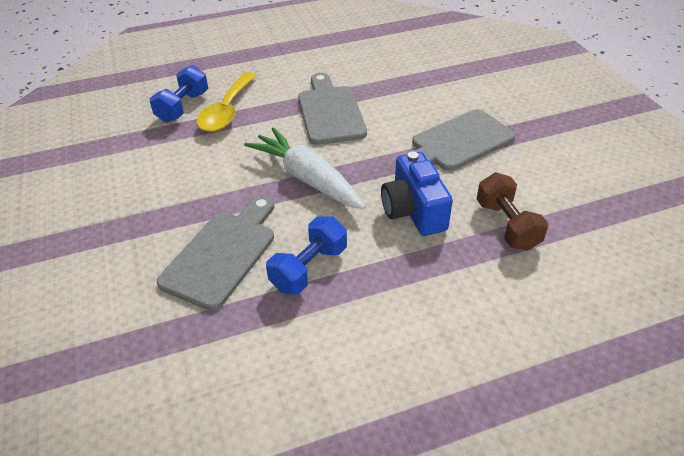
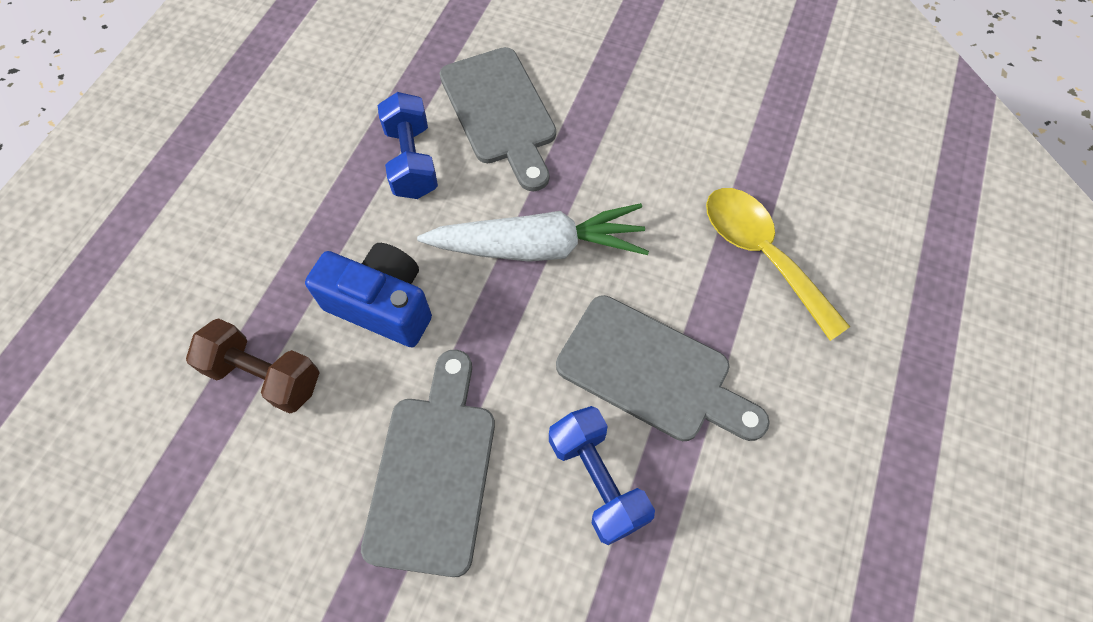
camera: 130 degrees right, 20 degrees up
blue dumbbell [149,65,208,123] -> blue dumbbell moved to [549,406,655,545]

